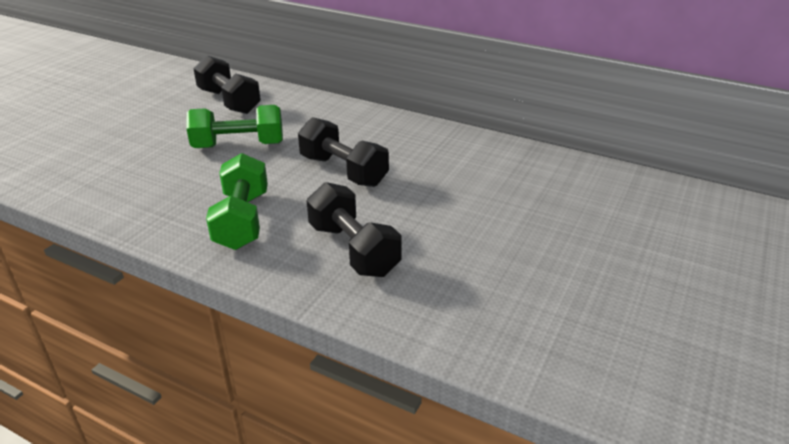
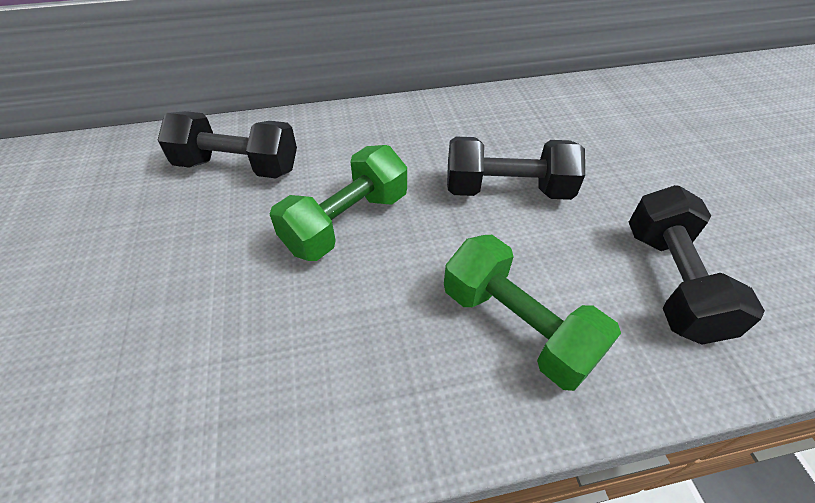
camera: 40 degrees left, 15 degrees up
black dumbbell [306,182,402,277] -> black dumbbell turned 75 degrees clockwise [629,185,765,345]

